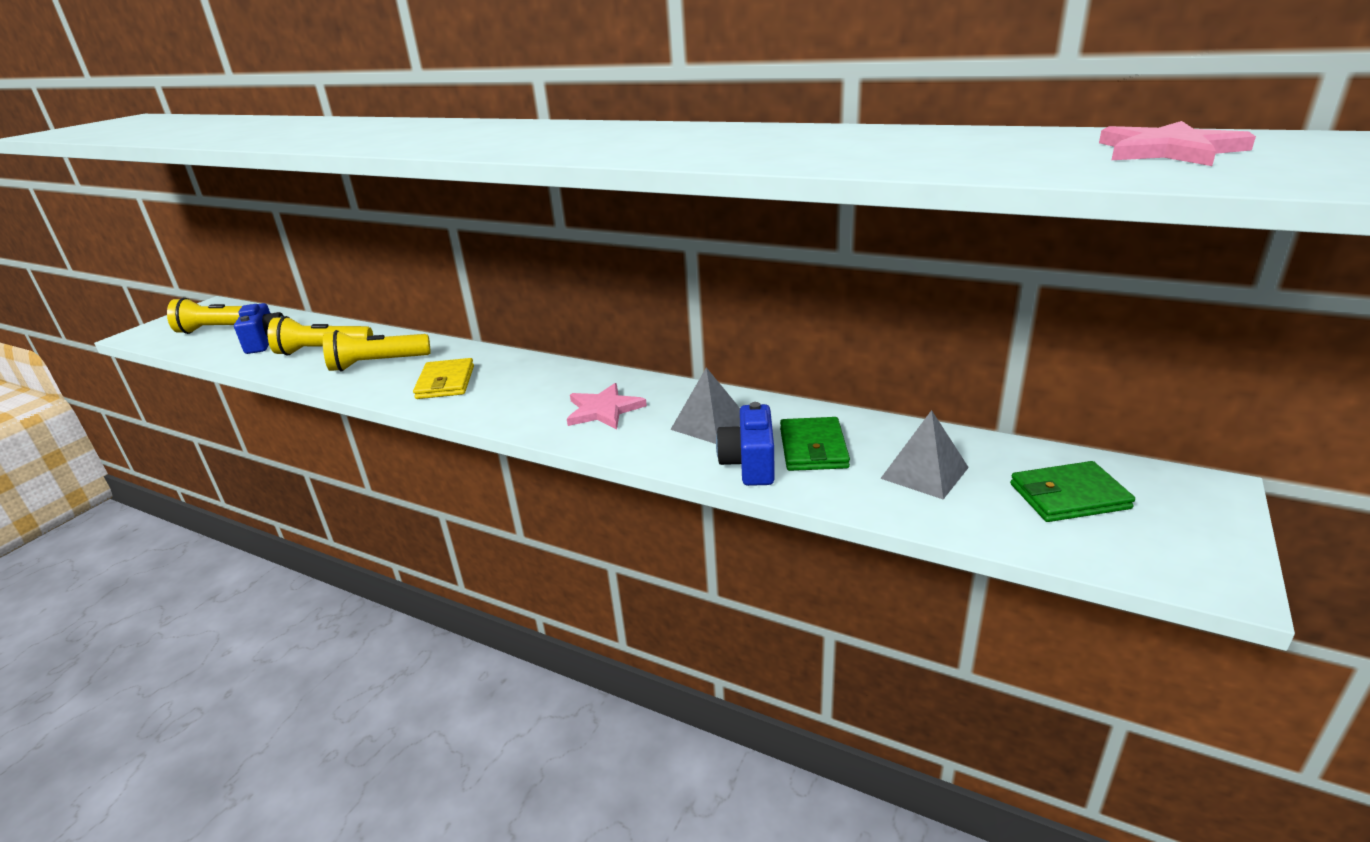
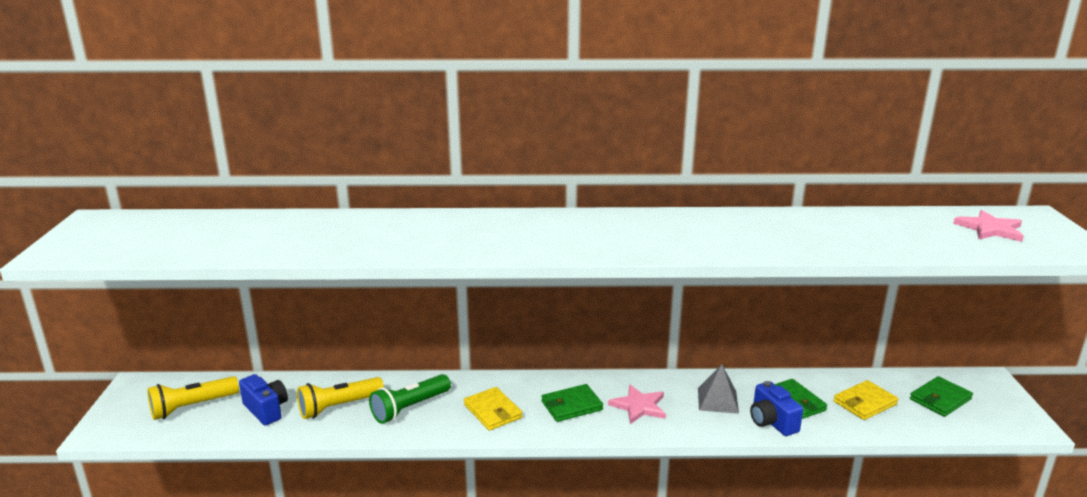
camera: 30 degrees left, 5 degrees down
yellow flashlight [323,330,431,372] -> green flashlight [369,374,451,424]
grey pyramid [880,410,969,499] -> yellow wallet [833,380,898,420]
none -> green wallet [541,384,603,422]

